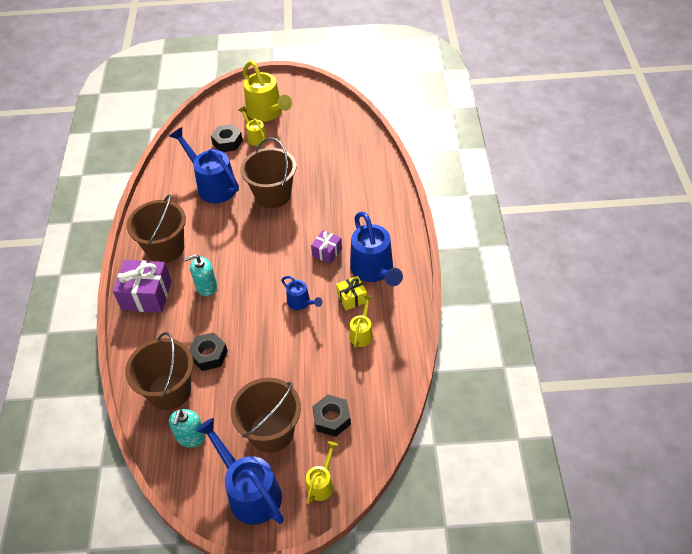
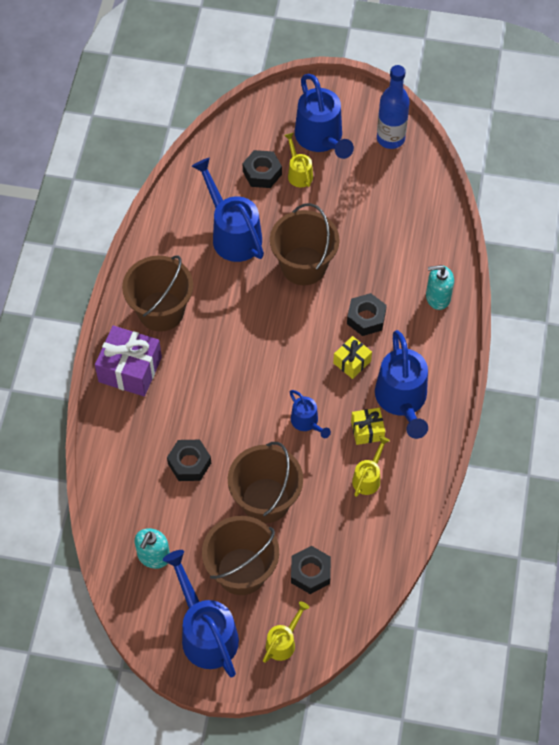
camera: 10 degrees right, 10 degrees up
brown bucket [125,332,193,410] -> brown bucket moved to [228,442,303,523]
turquoise soap dispenser [184,254,217,296] -> turquoise soap dispenser moved to [426,265,454,310]
yellow watering can [243,60,292,122] -> blue watering can [295,74,354,159]
purple gift [311,230,342,264] -> yellow gift [333,336,372,379]
none -> black nut [347,293,387,336]
none -> blue bottle [377,65,410,149]

